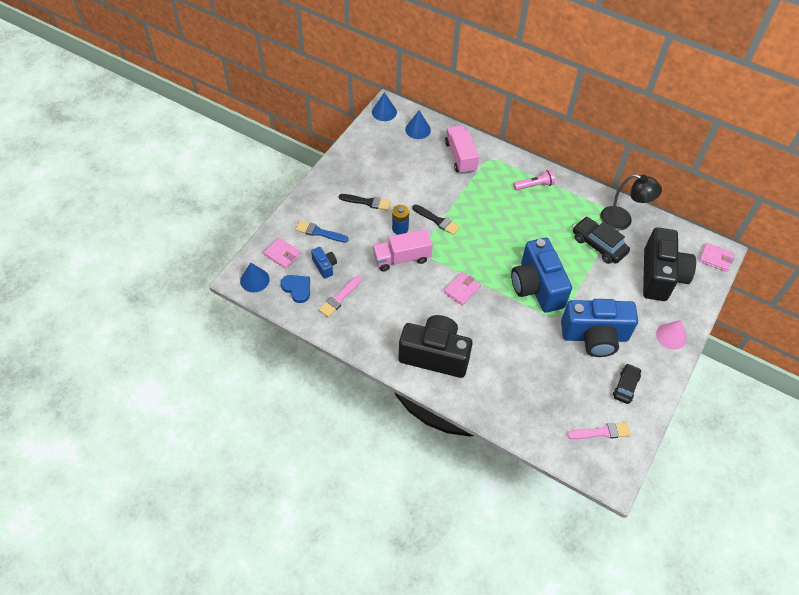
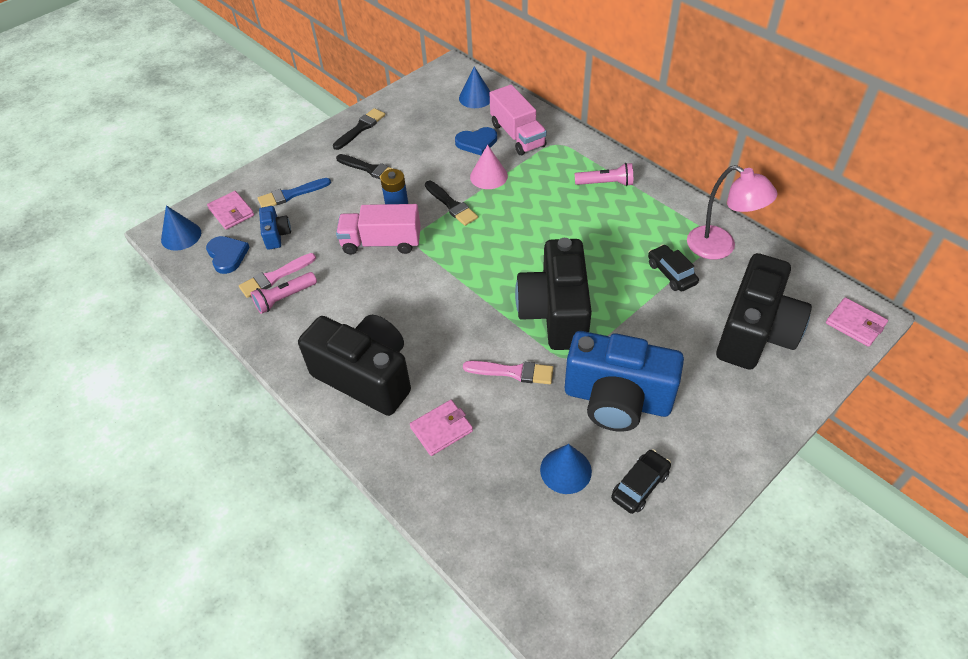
camera: 20 degrees right, 5 degrees down
blue brush [295,221,349,243] -> blue brush turned 60 degrees counterclockwise [258,178,331,208]
blue cone [372,92,397,121] -> blue cone moved to [540,444,592,494]
pink wallet [444,272,481,306] -> pink wallet moved to [410,400,473,456]
pink truck [445,125,479,174] -> pink truck turned 150 degrees clockwise [490,85,547,155]
blue camera [511,238,572,313] -> black camera [515,238,592,350]
pink brush [567,422,631,439] -> pink brush moved to [463,361,553,384]
black car [573,217,630,264] -> black car [648,244,699,291], size x0.65
black lamp [600,174,662,231] -> pink lamp [687,165,778,259]
pink cone [656,320,687,350] -> pink cone moved to [470,145,508,189]
none -> pink flashlight [251,272,317,314]
none -> black brush [333,108,385,150]
none -> blue heart [455,127,497,155]

